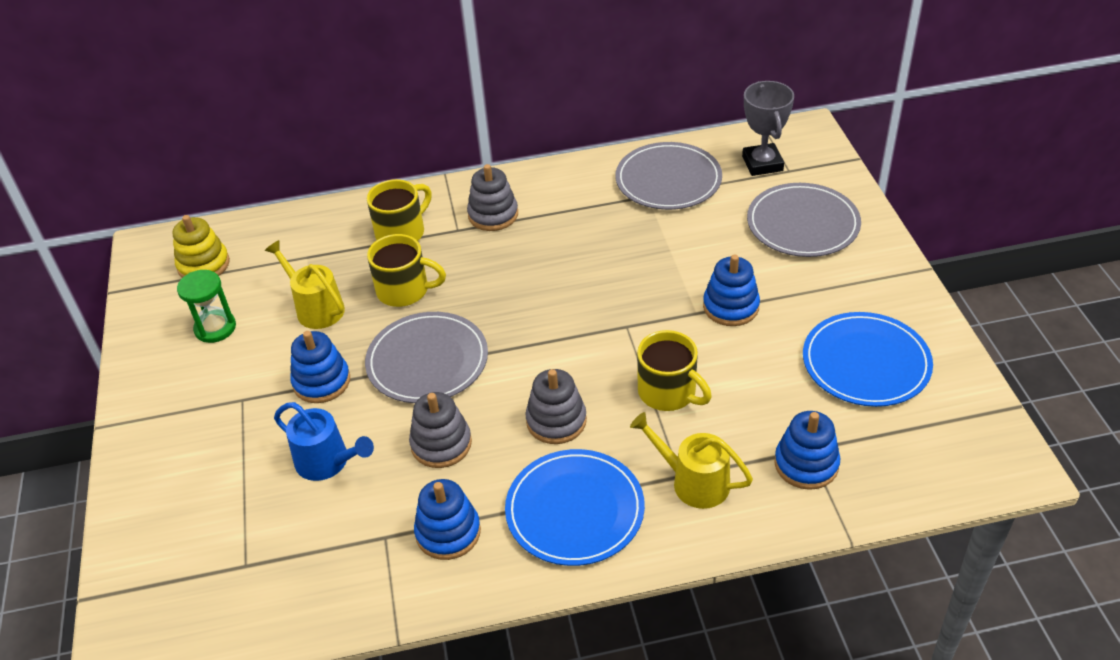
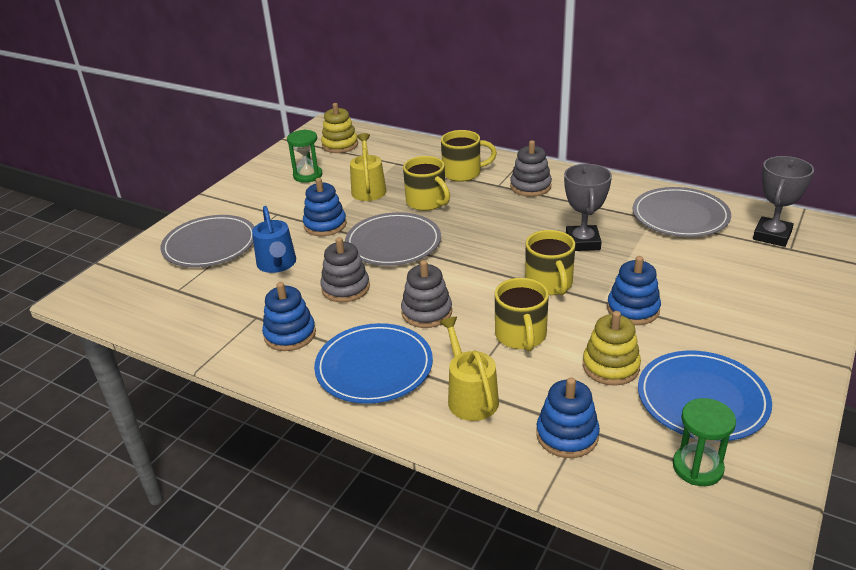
camera: 40 degrees right, 10 degrees down
grey plate [747,183,861,257] -> grey plate moved to [160,215,255,267]
none -> yellow mug [525,230,575,295]
none -> grey trophy [564,164,612,251]
none -> yellow stacking toy [583,311,641,386]
none -> green hourglass [673,398,736,486]

